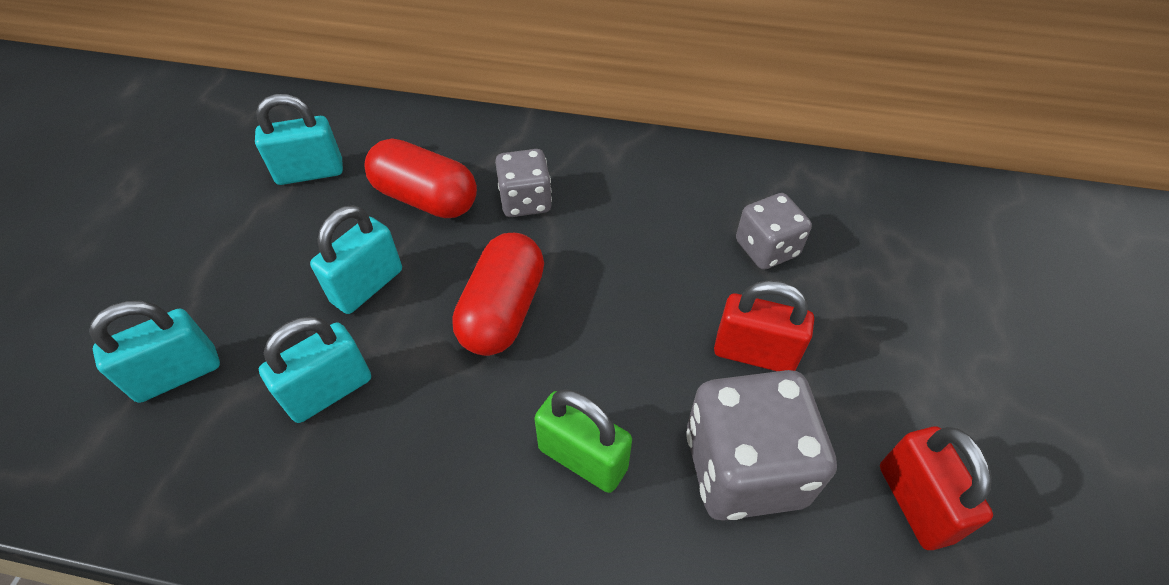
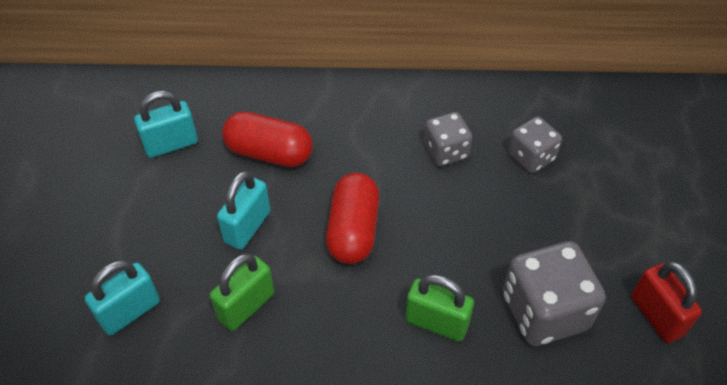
camera: 10 degrees left, 0 degrees up
turquoise padlock [259,317,371,423] -> green padlock [210,253,274,331]
grey dice [495,149,552,217] -> grey dice moved to [424,112,472,166]
red padlock [714,280,814,371] -> none

